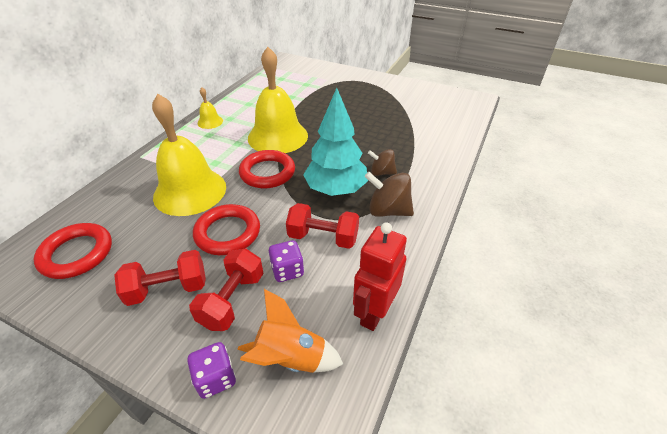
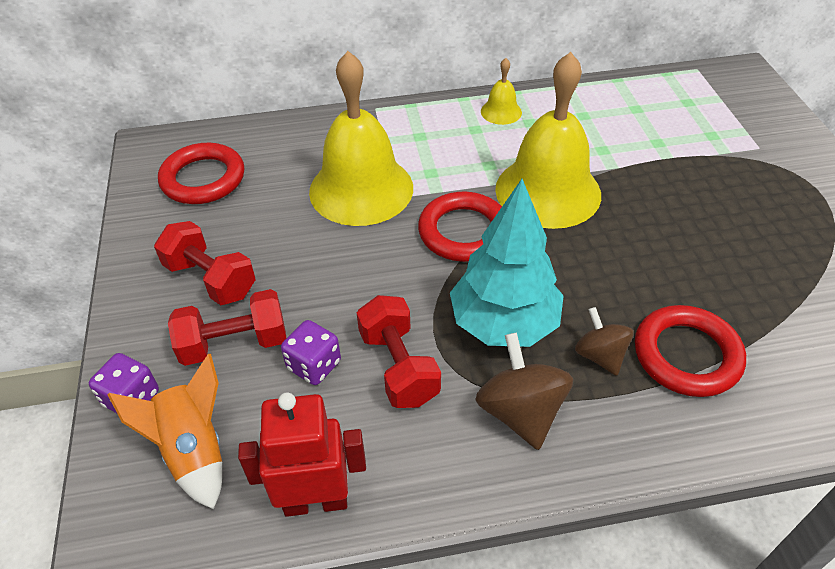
camera: 55 degrees right, 5 degrees up
red ring [193,204,260,255] -> red ring moved to [635,305,746,397]

